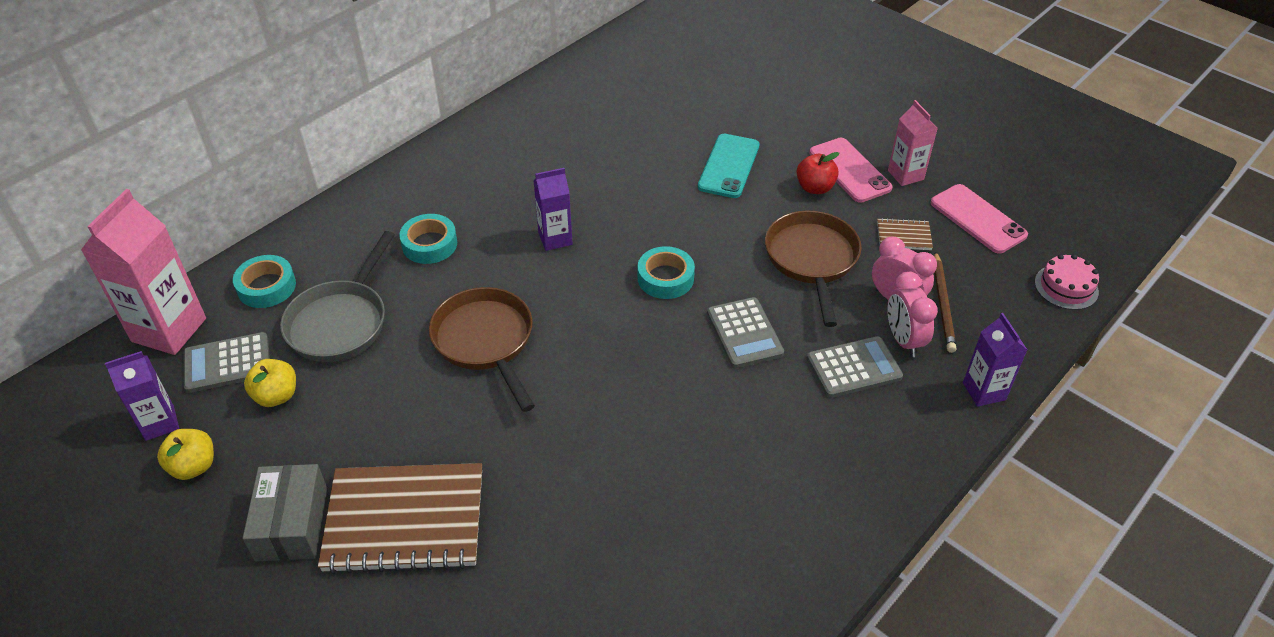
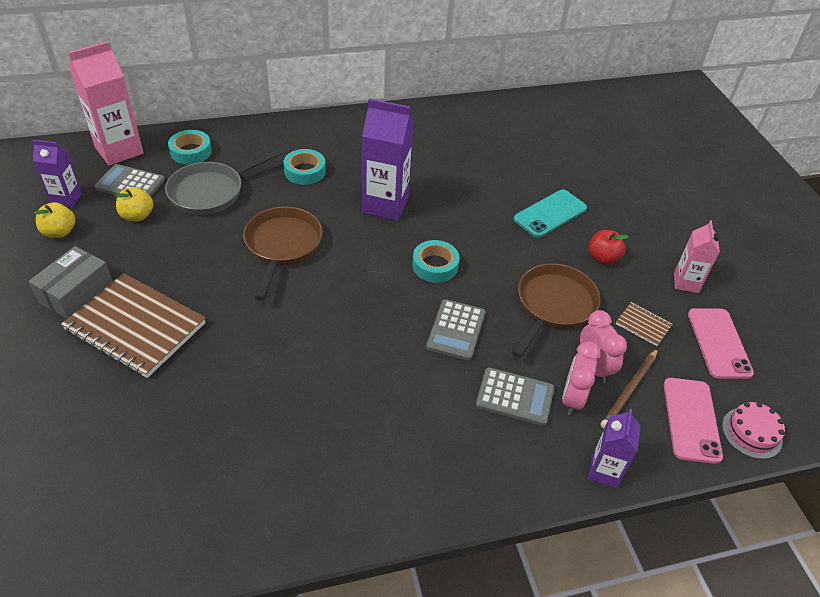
camera: 30 degrees right, 0 degrees up
purple carton [534,168,573,251] -> purple carton [362,98,414,221], size x1.73
pink phone [809,138,892,203] -> pink phone moved to [664,378,723,464]

